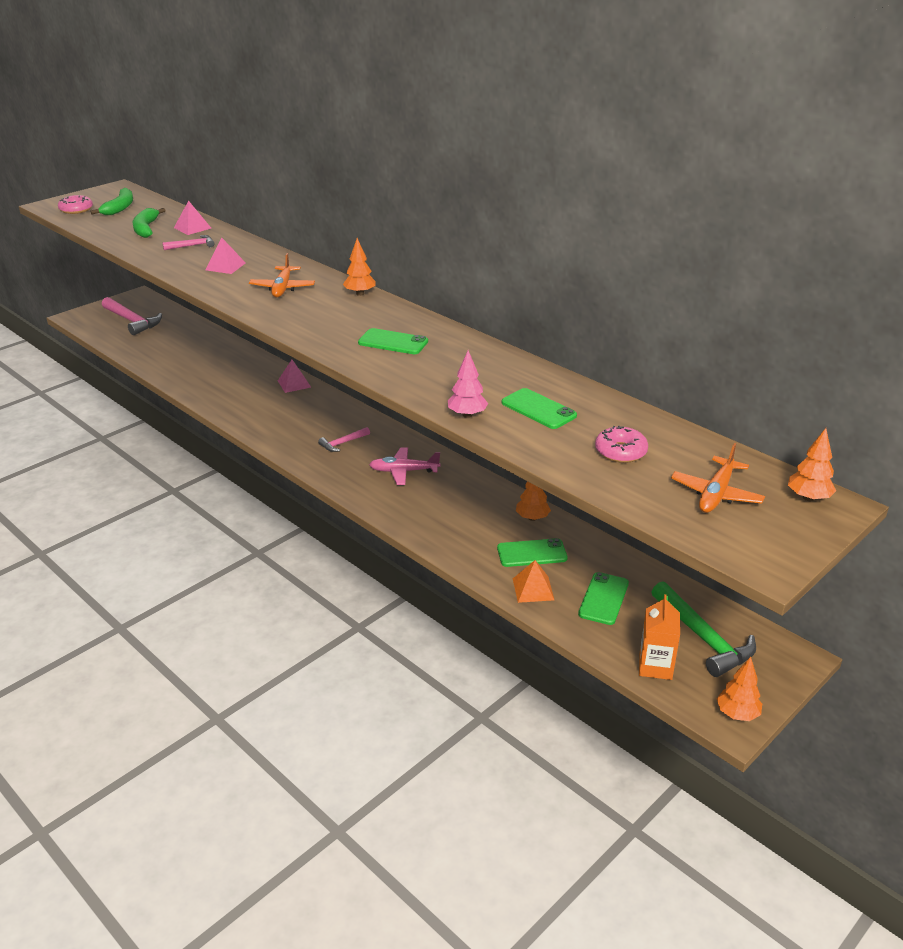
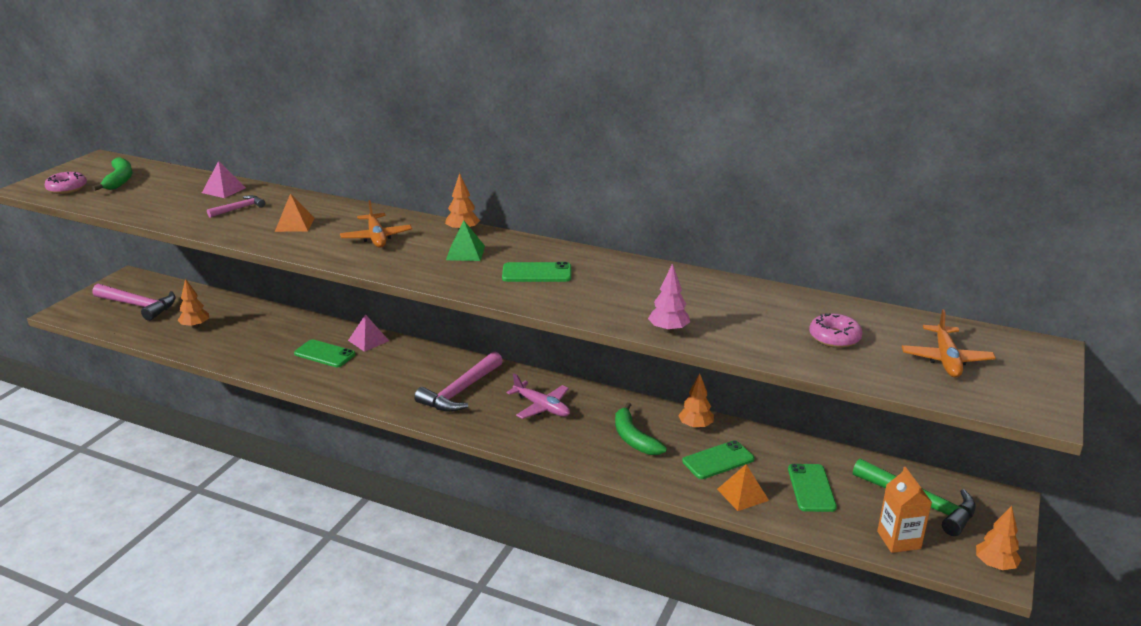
camera: 20 degrees left, 5 degrees down
green banana [132,208,166,238] -> green banana moved to [615,402,667,455]
pink pyramid [205,238,246,274] -> orange pyramid [275,193,314,232]
pink hammer [318,427,370,452] -> pink hammer [414,351,503,412], size x1.86
pink plane [369,447,440,485] -> pink plane turned 120 degrees counterclockwise [506,373,570,419]
green phone [502,388,577,429] -> green phone moved to [294,339,356,367]
orange tree [788,428,836,501] -> orange tree moved to [178,278,209,329]
none -> green pyramid [446,221,485,261]

